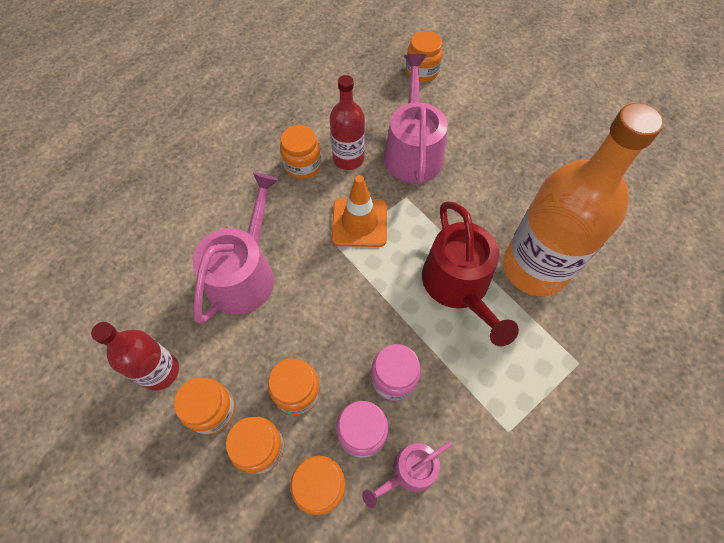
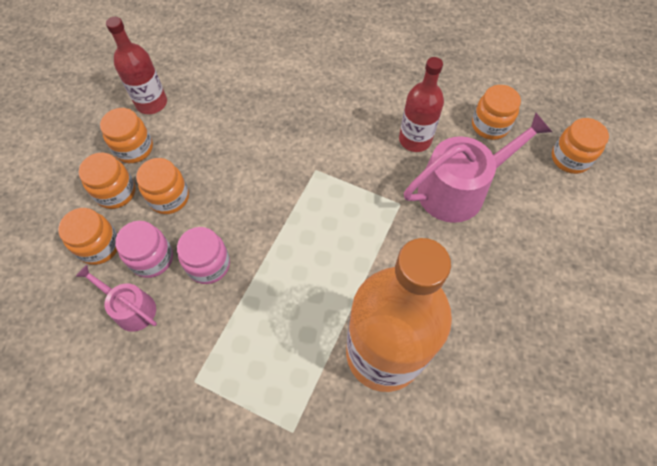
camera: 65 degrees right, 0 degrees up
pink watering can [192,172,279,324] -> none
orange jar [280,125,321,179] -> orange jar moved to [472,85,521,140]
orange traffic cone [332,175,387,247] -> none
red watering can [422,201,519,346] -> none

